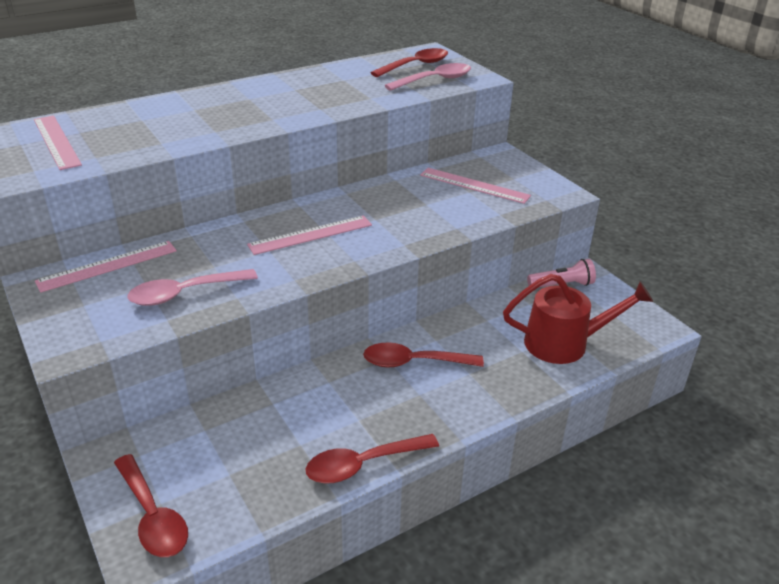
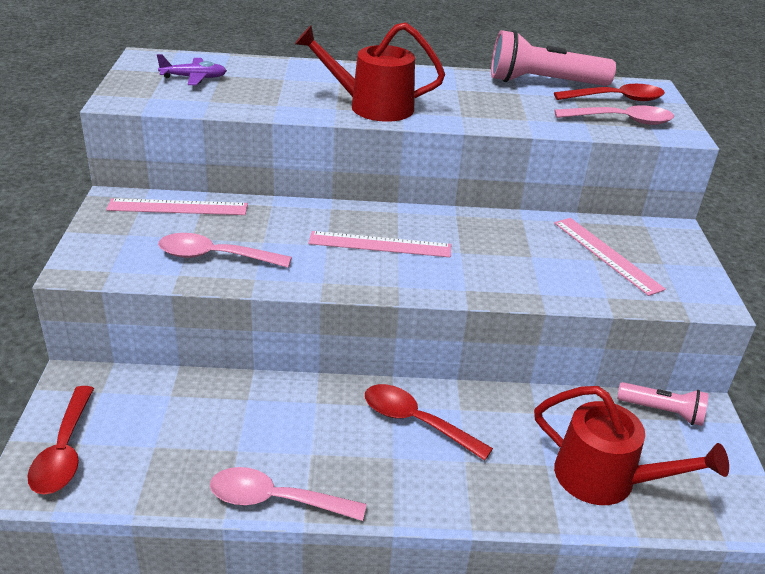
camera: 30 degrees right, 0 degrees up
pink ruler [34,115,82,170] -> purple plane [157,54,227,85]
red spoon [306,434,439,483] -> pink spoon [210,467,367,521]
none -> red watering can [295,22,445,122]
none -> pink flashlight [491,30,616,86]

